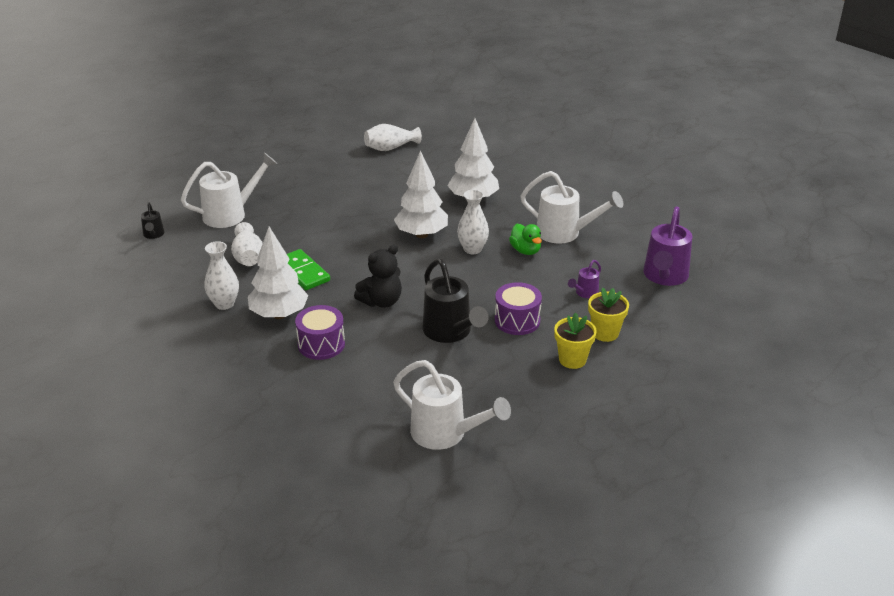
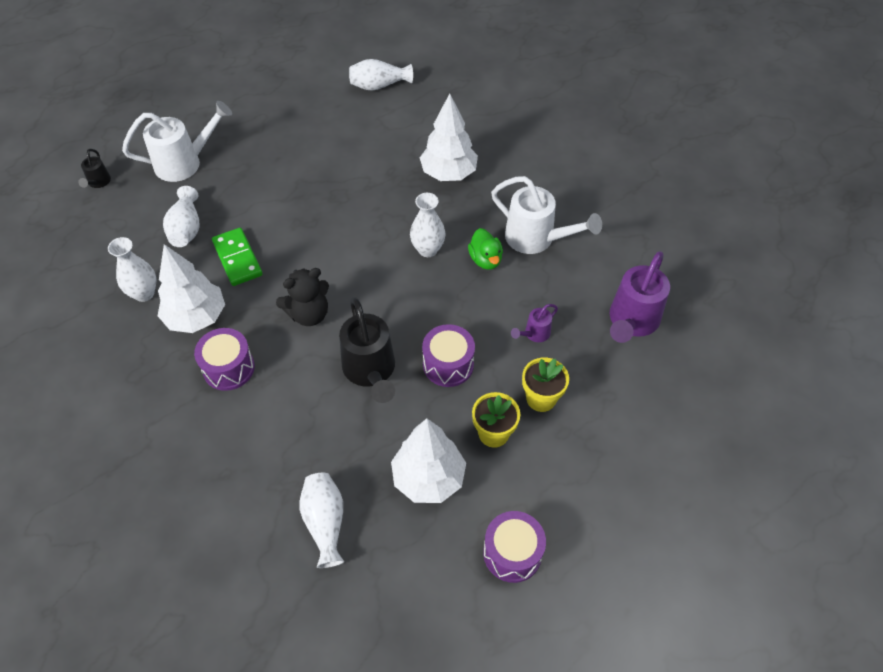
camera: 10 degrees right, 20 degrees up
white watering can [393,360,511,450] -> white vase [299,473,344,568]
white tree [394,150,448,238] -> white tree moved to [391,418,466,503]
none -> purple drum [483,511,546,583]

